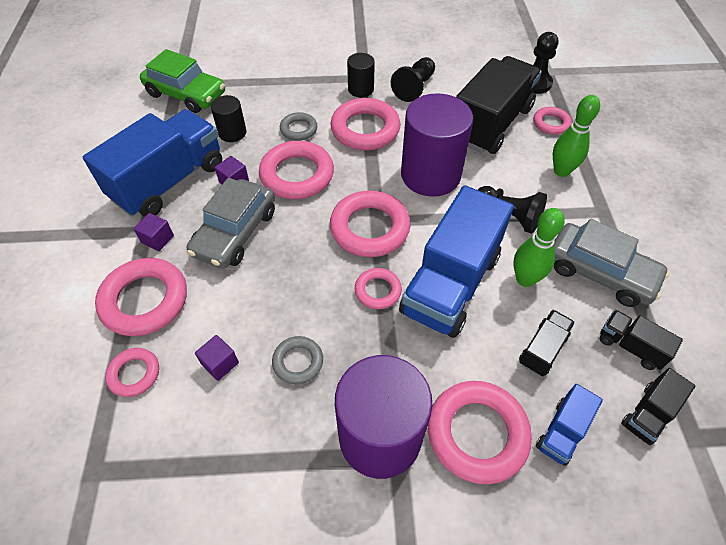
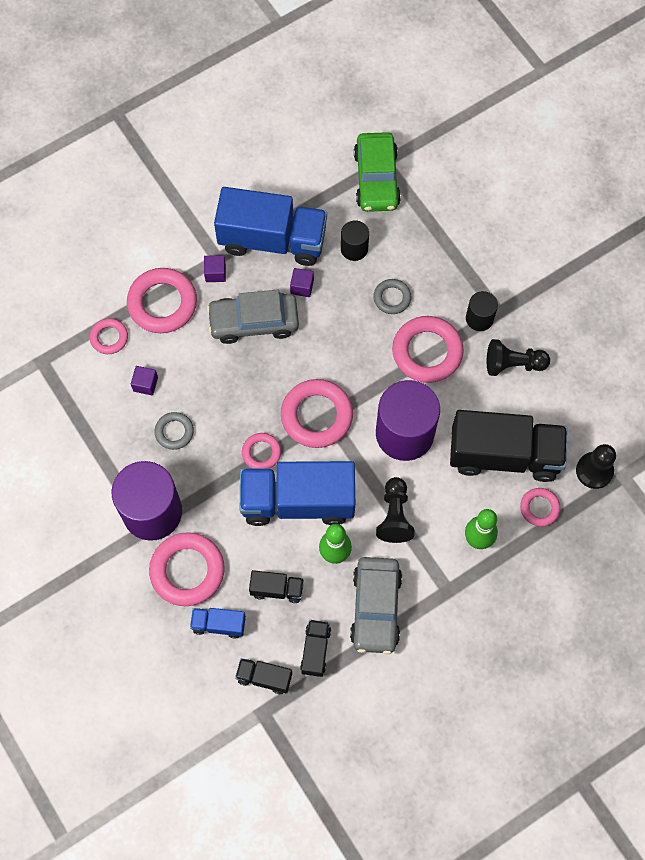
camera: 60 degrees right, 15 degrees up
pink ring [259,141,334,199] -> none

